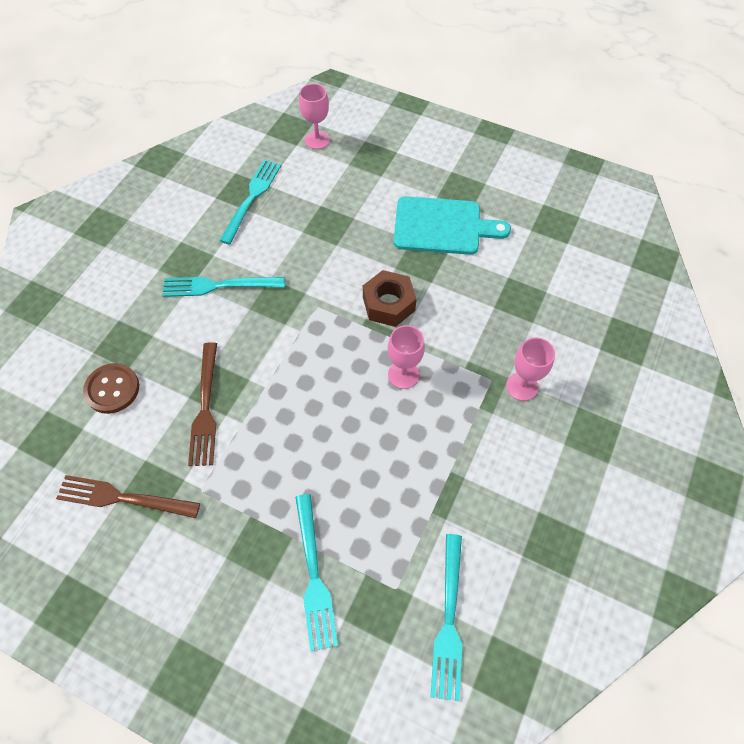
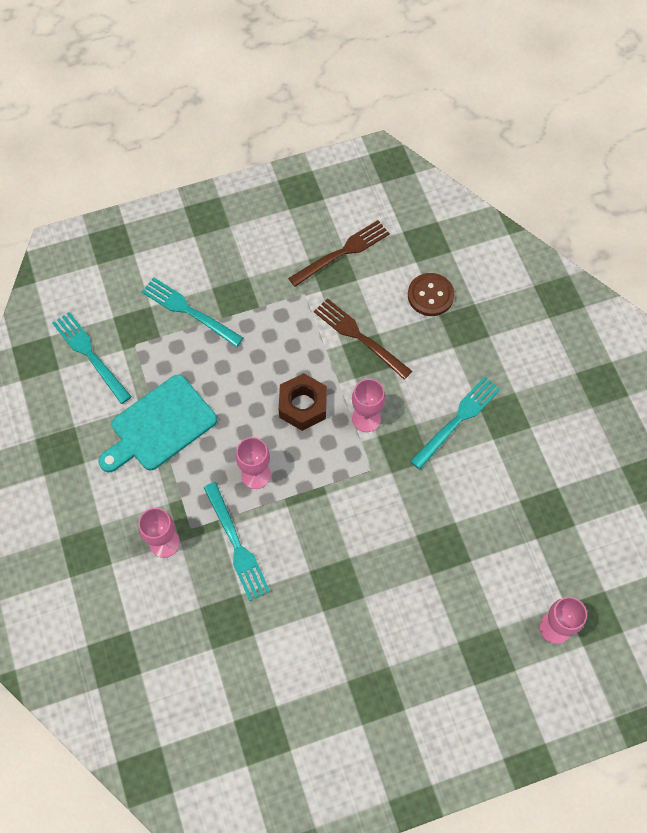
camera: 135 degrees right, 5 degrees up
turquoise fork [219,160,281,245] -> turquoise fork moved to [203,482,270,601]
brown nut [363,270,416,327] -> brown nut moved to [279,373,327,431]
turquoise cutting board [394,196,511,255] -> turquoise cutting board moved to [98,375,217,472]
none -> pink goblet [352,379,385,432]

